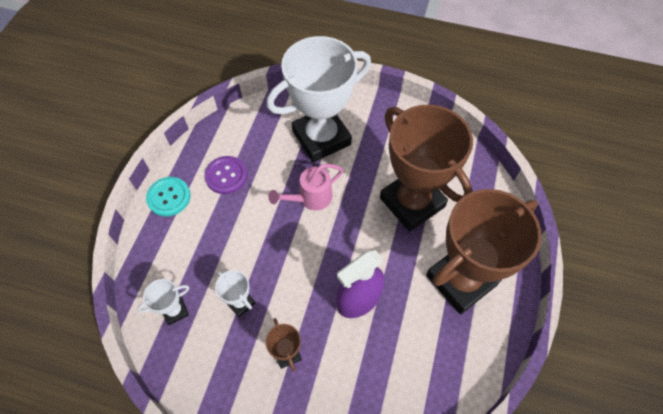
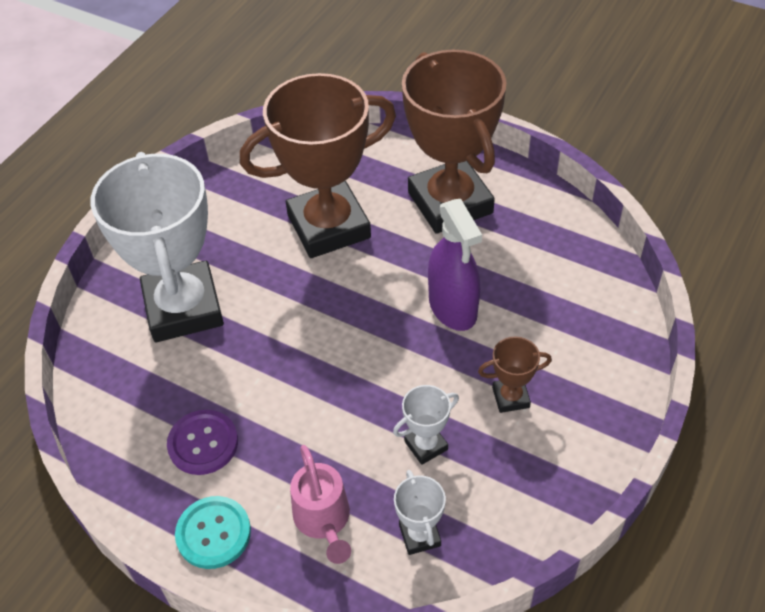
camera: 75 degrees left, 10 degrees down
pink watering can [268,164,343,210] -> pink watering can moved to [290,445,351,564]

